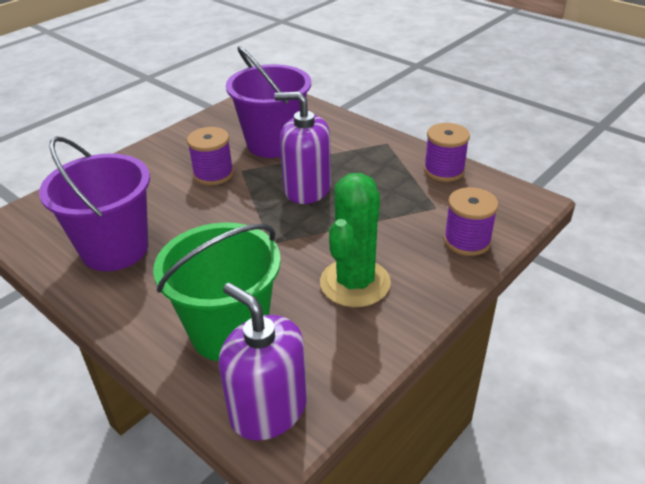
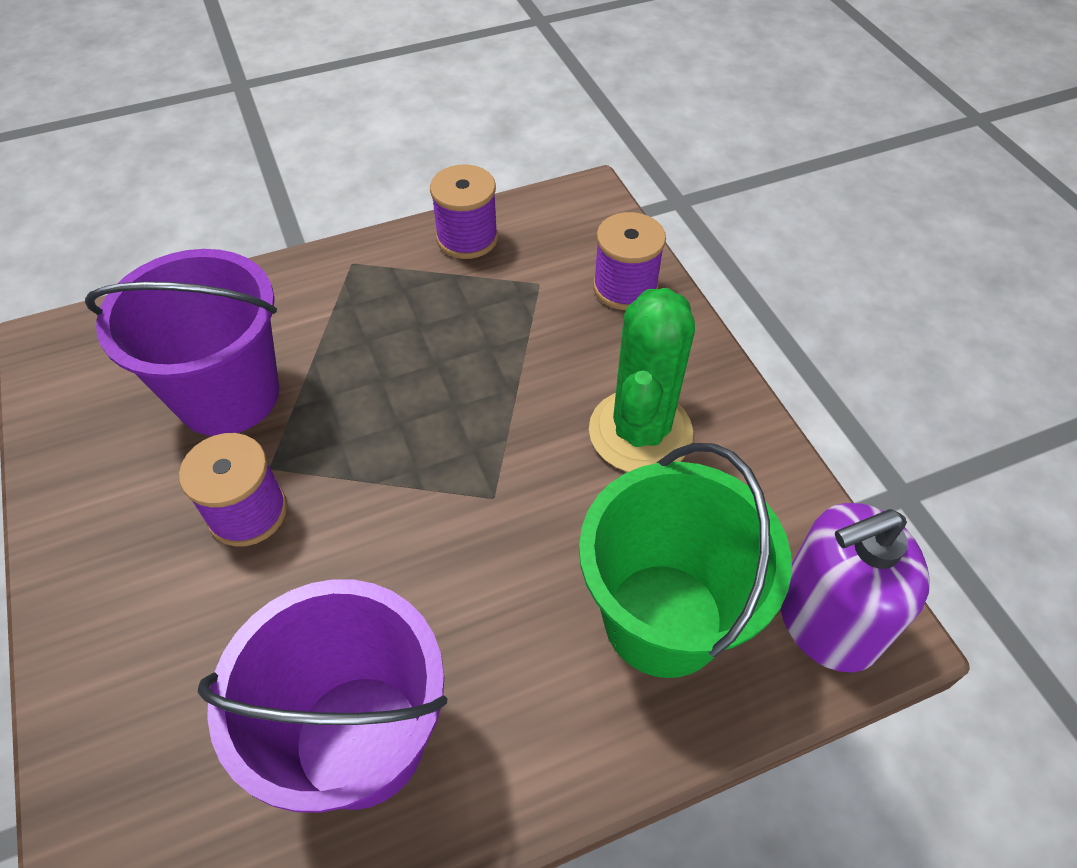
camera: 65 degrees left, 15 degrees up
purple soap dispenser [274,91,331,204] -> none
green cactus [320,173,391,307] -> green cactus turned 60 degrees clockwise [589,288,695,472]

